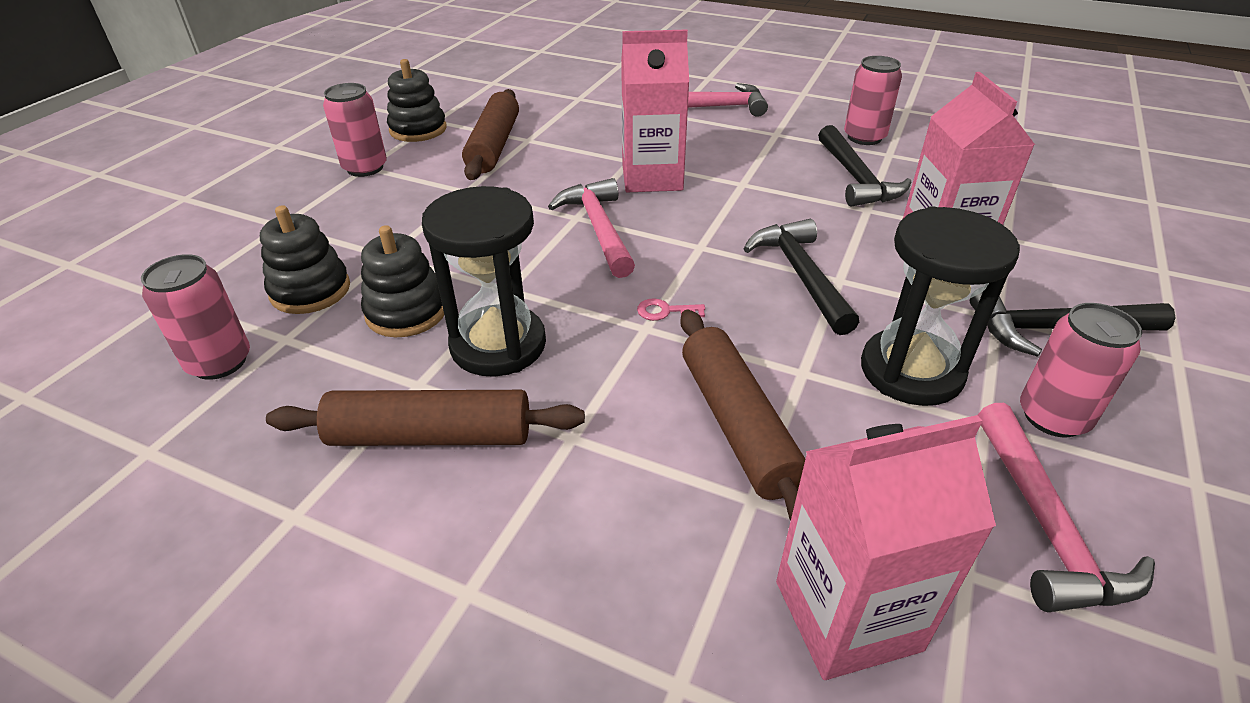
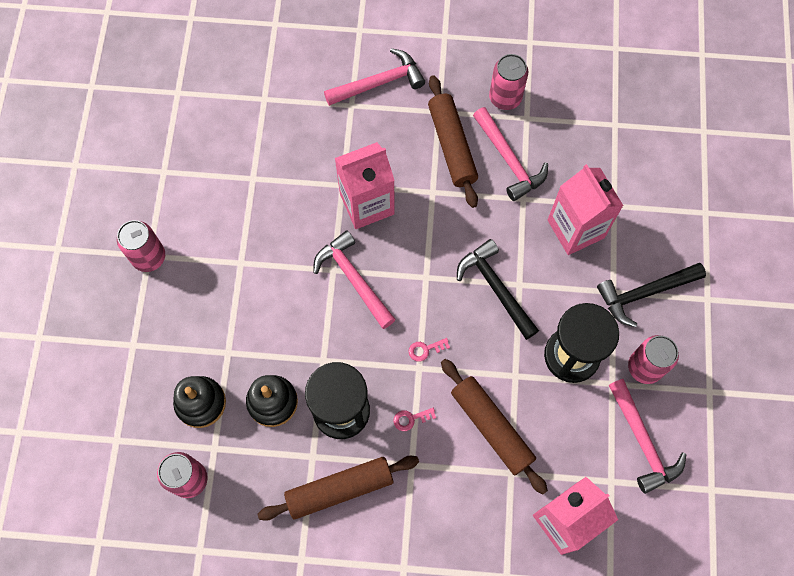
camera: 20 degrees left, 30 degrees up
black stacking toy [387,59,447,142] -> none
brown rolling pin [462,89,519,180] -> brown rolling pin moved to [428,75,478,208]
black hammer [818,125,911,207] -> pink hammer [473,107,548,201]
none -> pink key [394,408,436,431]

